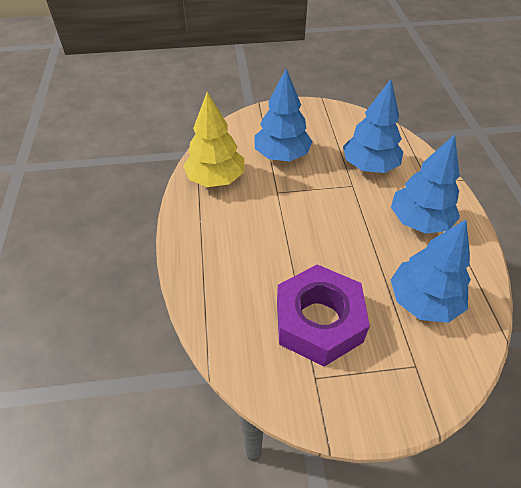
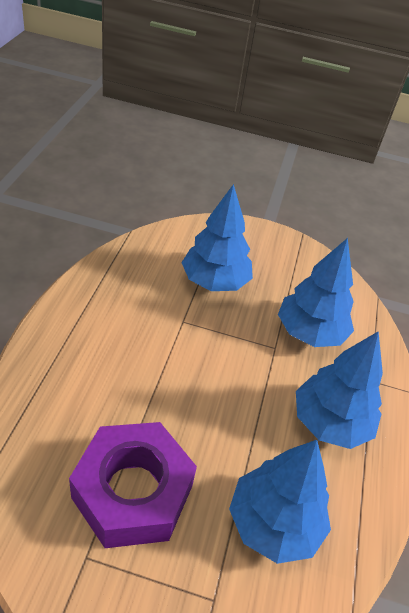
camera: 15 degrees right, 5 degrees down
yellow tree [183,92,244,187] -> none

